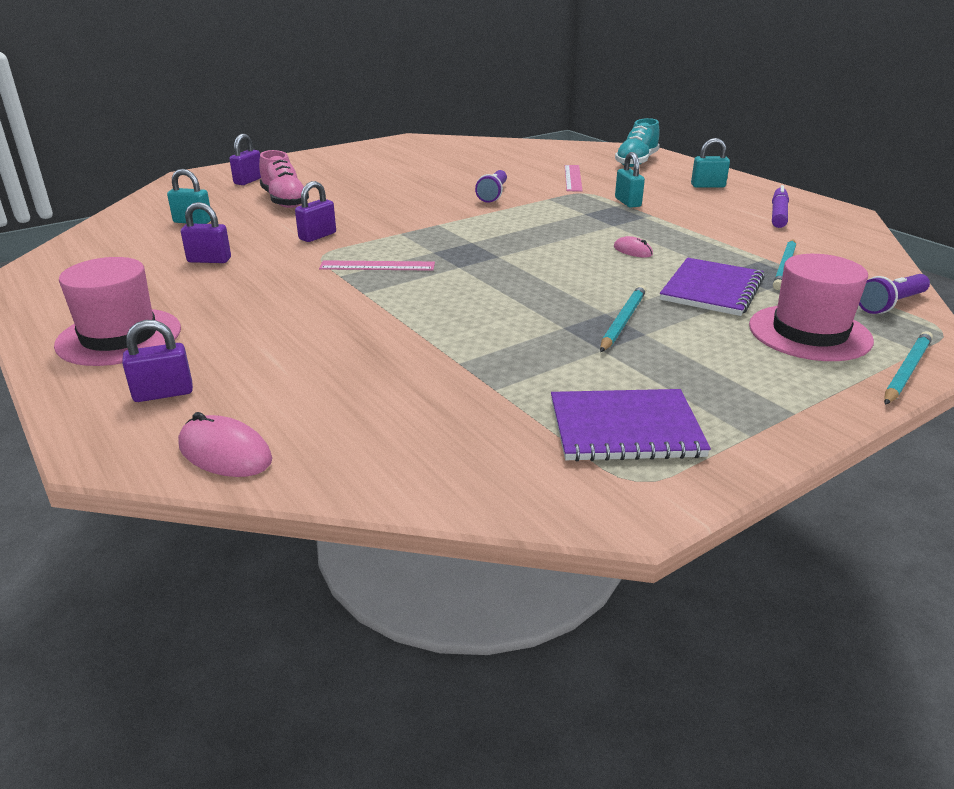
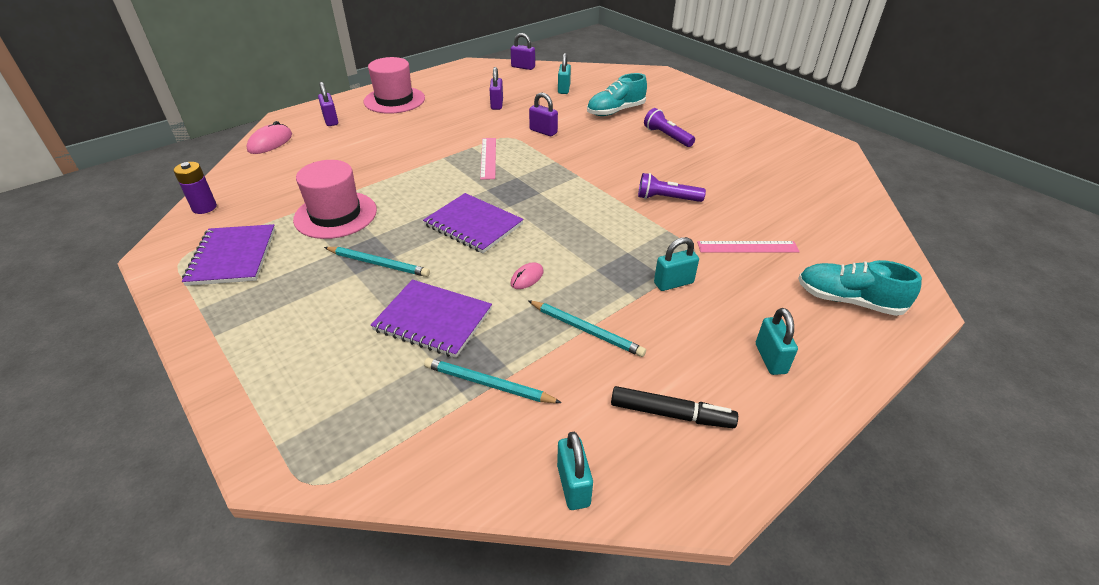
camera: 85 degrees right, 10 degrees up
purple padlock [229,134,261,185] -> purple padlock moved to [511,33,535,70]
pink shoe [259,150,309,208] -> turquoise shoe [587,73,647,116]
pink hat [749,254,874,361] -> pink hat moved to [293,160,377,239]
purple marker [772,185,789,228] -> black marker [611,386,738,428]
purple flashlight [859,274,930,314] -> purple flashlight moved to [644,108,695,147]
turquoise pencil [884,331,933,405] -> turquoise pencil moved to [528,300,646,357]
none -> purple battery [173,162,217,214]
none -> purple notebook [423,193,524,253]
none -> turquoise padlock [557,432,593,510]

